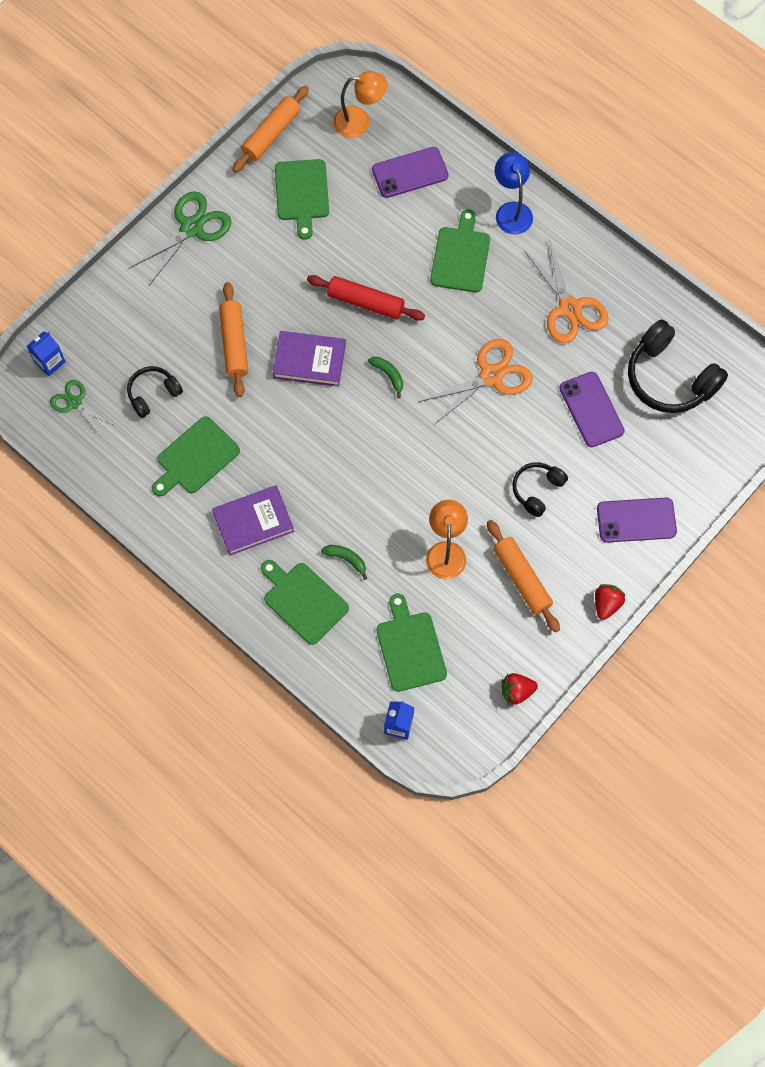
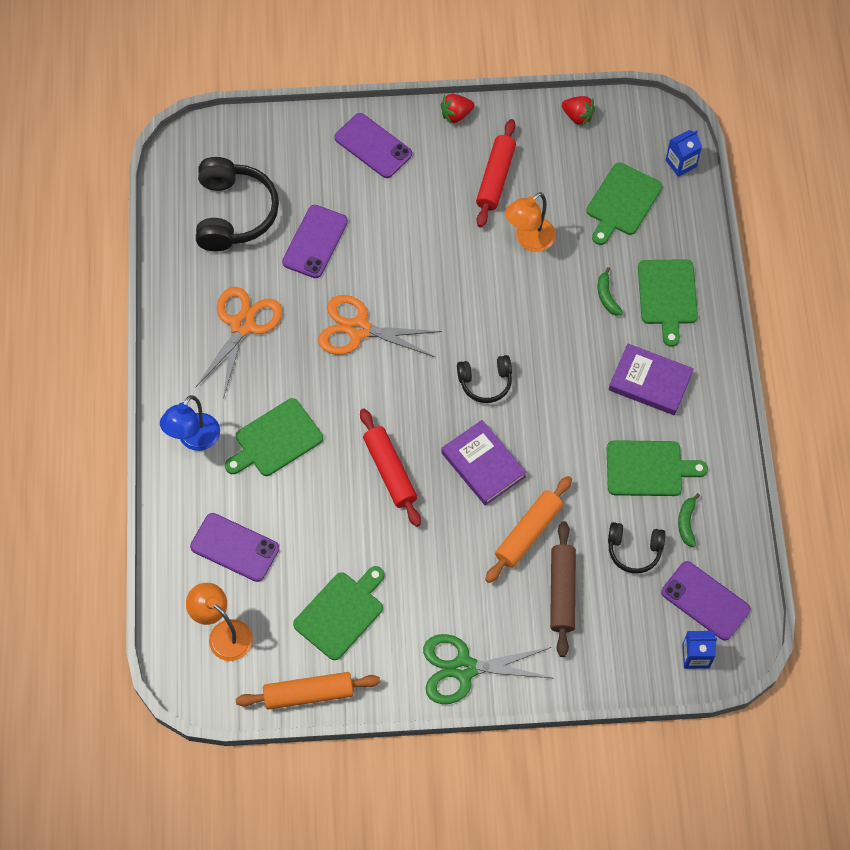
camera: 135 degrees left, 5 degrees down
green scissors [50,380,113,436] -> purple phone [661,561,751,641]
green banana [368,357,403,398] -> green banana moved to [678,493,700,547]
orange rolling pin [487,520,560,633] -> red rolling pin [476,119,516,227]
black headphones [512,462,568,517] -> black headphones moved to [457,355,512,403]
none -> brown rolling pin [550,521,576,657]

